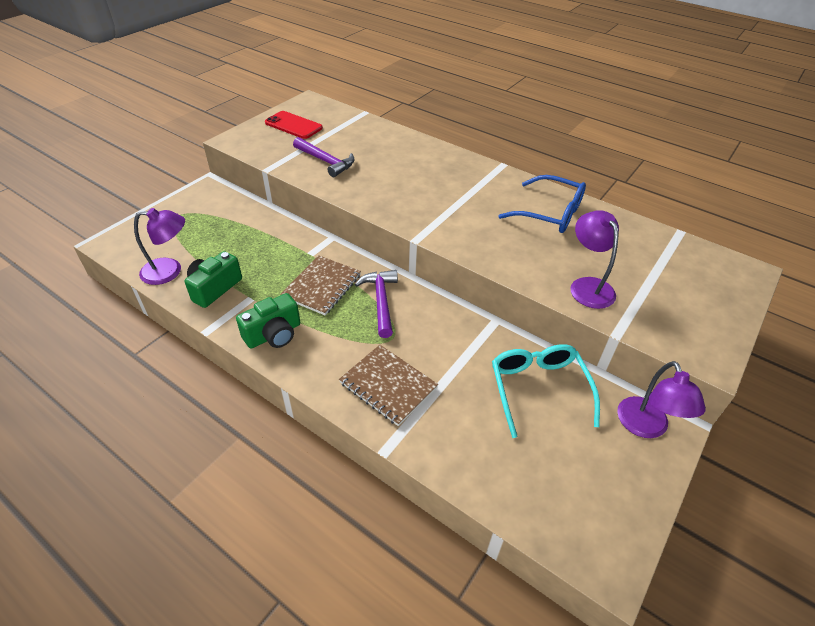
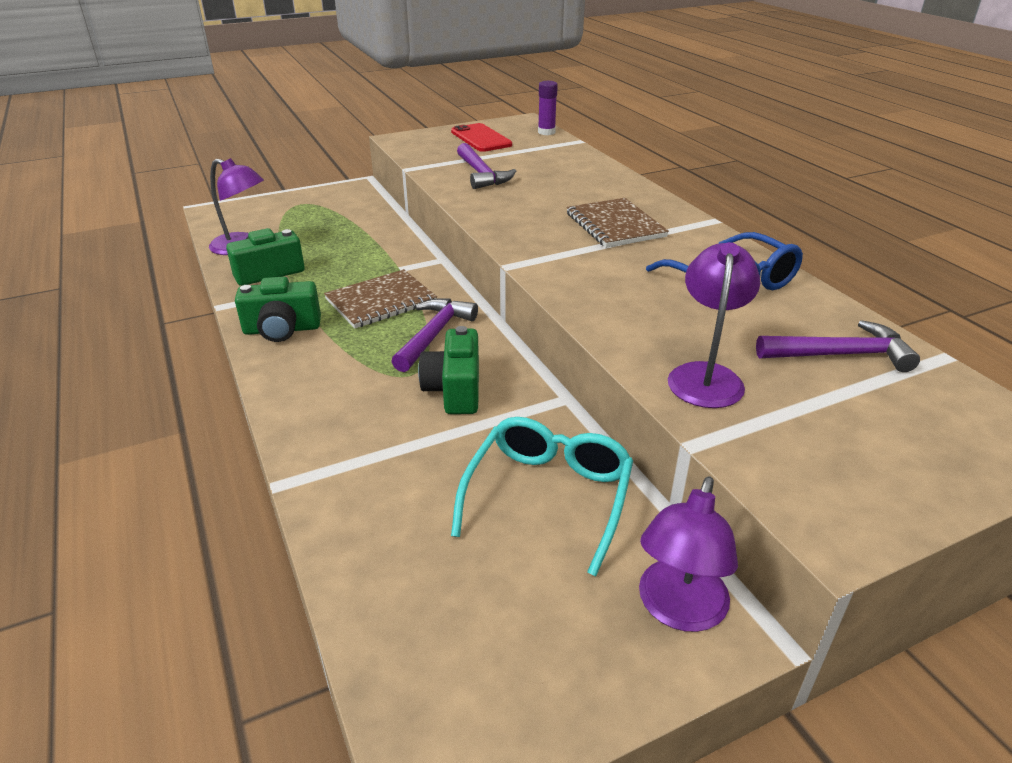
camera: 30 degrees right, 10 degrees down
brown notebook [339,345,438,426] -> brown notebook moved to [566,198,669,248]
none -> green camera [418,326,479,414]
none -> purple glue stick [538,81,558,135]
none -> purple hammer [756,320,920,372]

